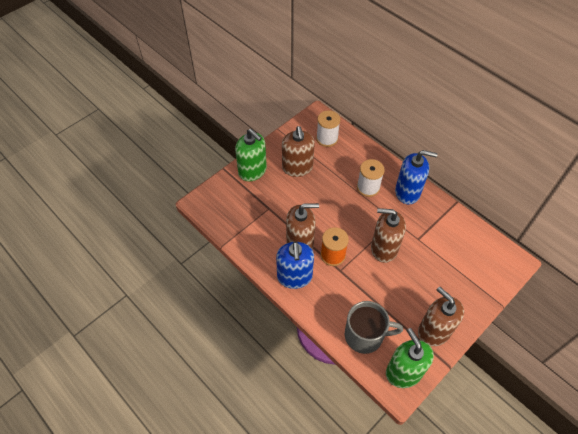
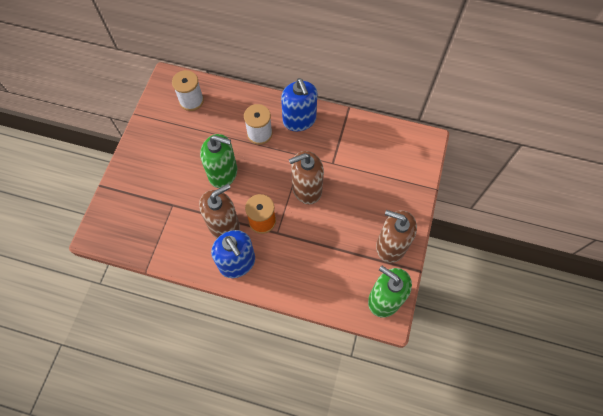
camera: 30 degrees left, 10 degrees up
green soap dispenser [235,129,267,181] -> green soap dispenser moved to [200,134,237,188]
brown soap dispenser [282,126,315,177] -> none
grey mug [345,301,403,354] -> none
blue soap dispenser [395,150,438,204] -> blue soap dispenser turned 90 degrees clockwise [281,78,317,131]

